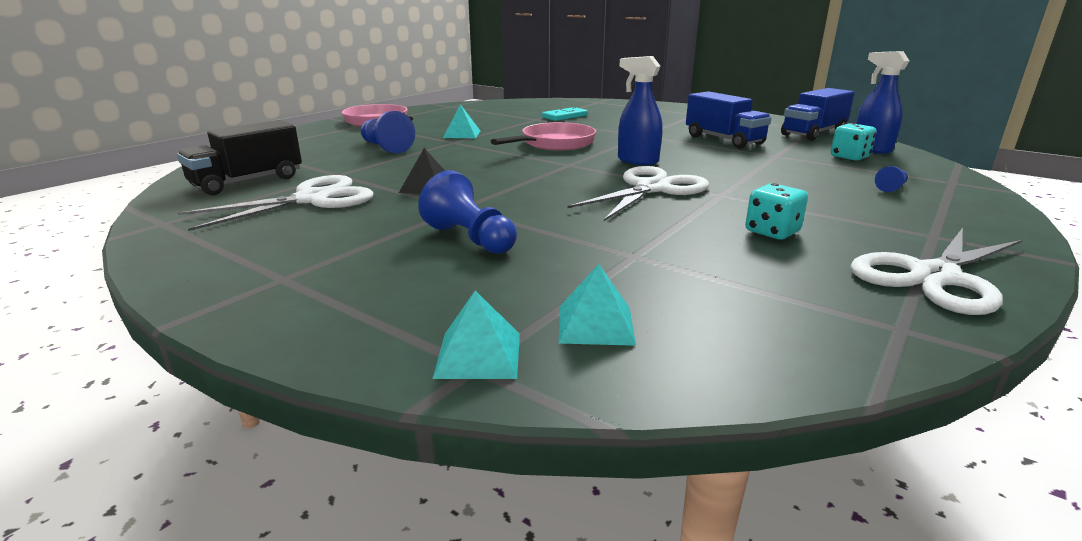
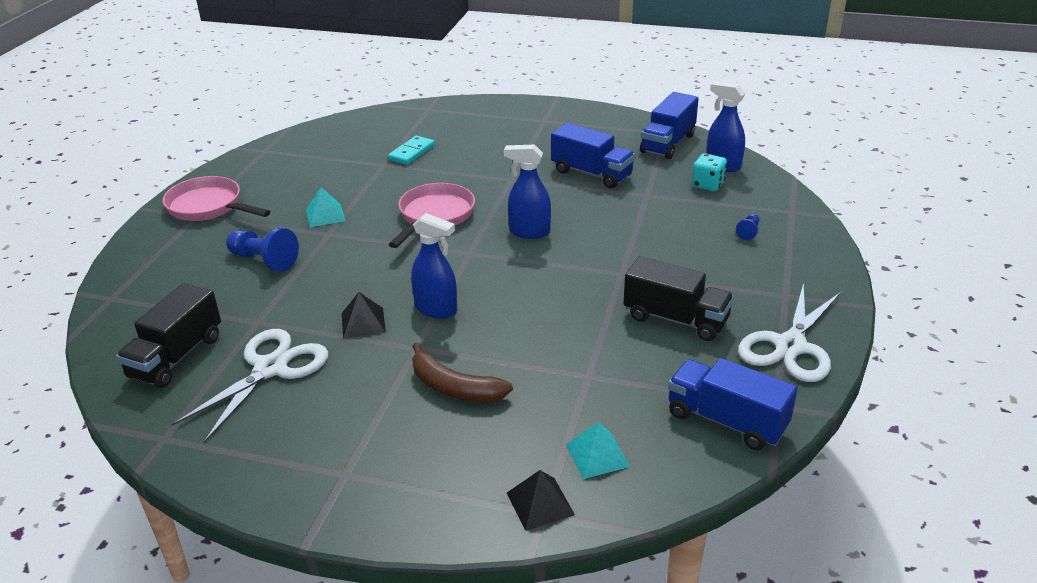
camera: 20 degrees left, 10 degrees up
blue pawn [418,170,517,254] -> brown banana [412,342,513,402]
turquoise pyramid [433,290,520,379] -> black pyramid [507,470,575,531]
white scissors [567,166,710,221] -> none
turquoise dice [745,183,808,240] -> black truck [624,256,734,341]
none -> blue spray bottle [411,213,457,319]
none -> blue truck [668,358,798,450]

